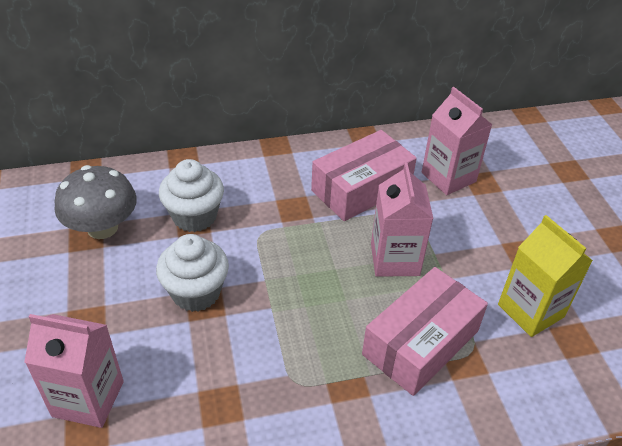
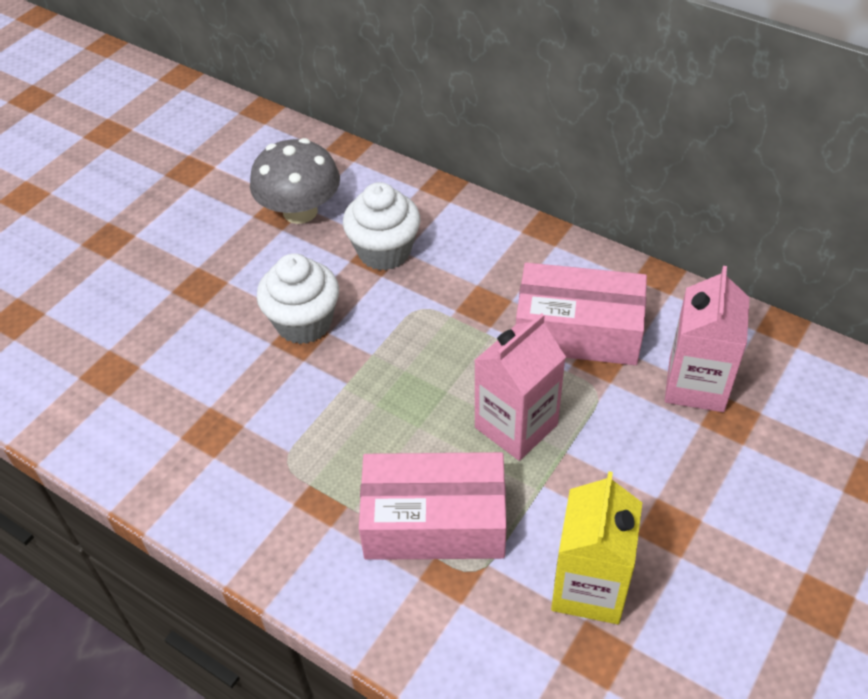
camera: 50 degrees right, 5 degrees up
pink carton [24,314,124,428] -> none

